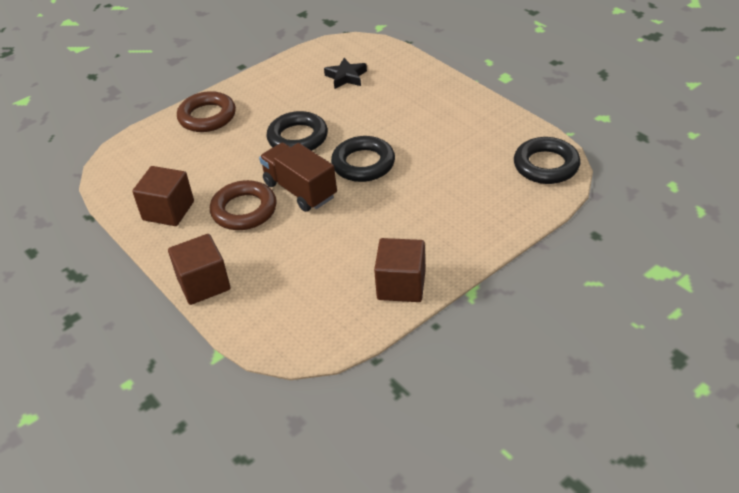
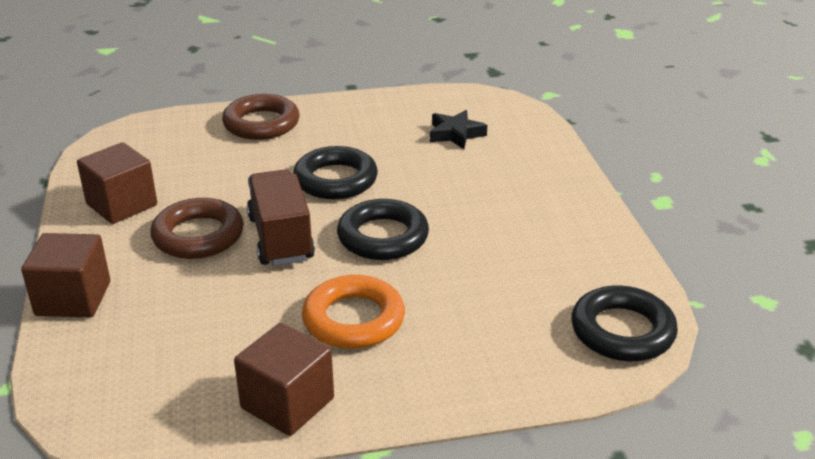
camera: 25 degrees right, 10 degrees down
none -> orange ring [302,275,405,349]

